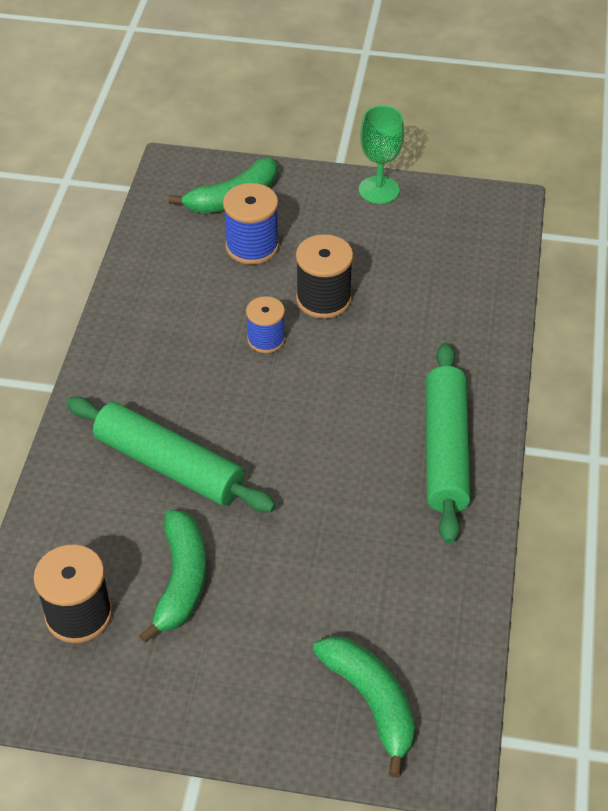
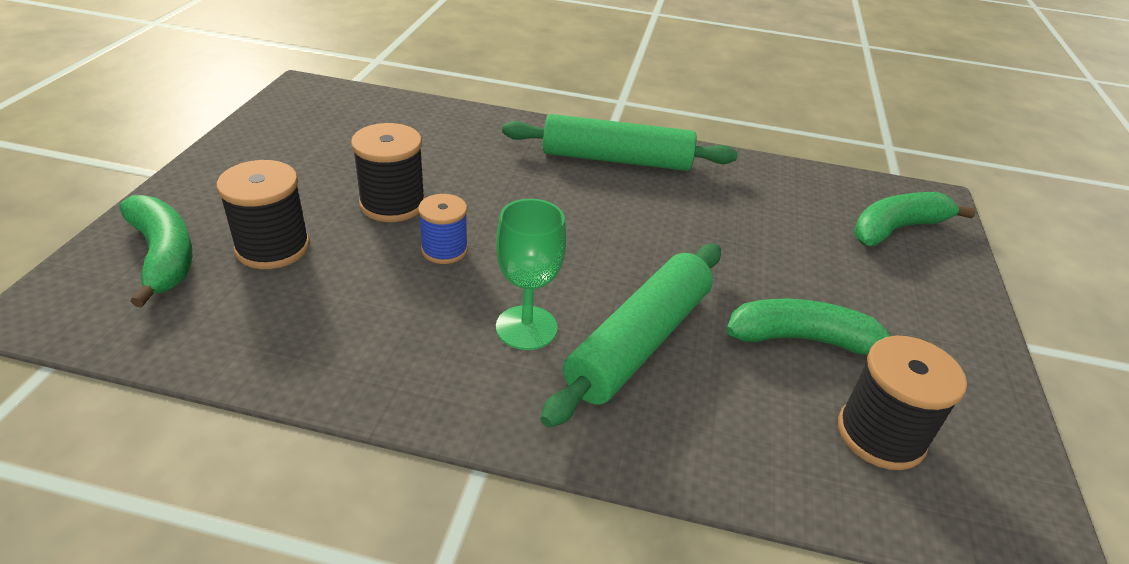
camera: 90 degrees left, 10 degrees down
blue spool [223,183,279,265] -> black spool [216,160,310,269]
green goblet [359,106,404,204] -> green goblet moved to [496,199,566,350]

